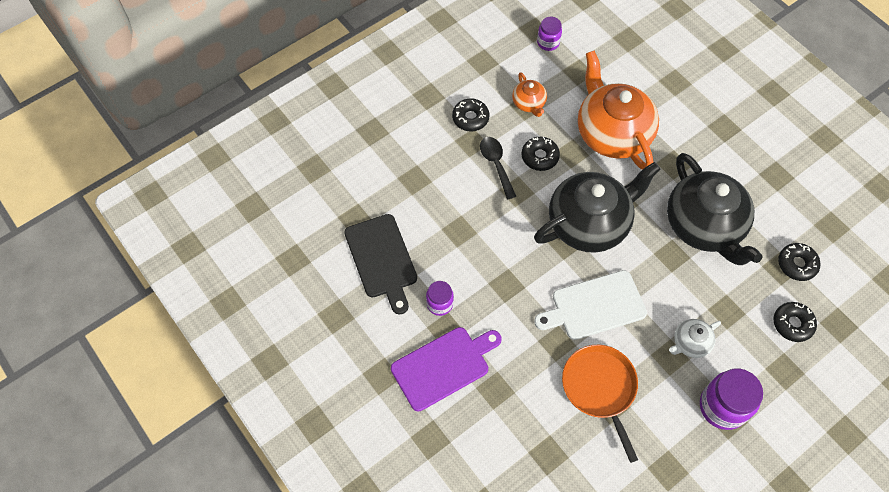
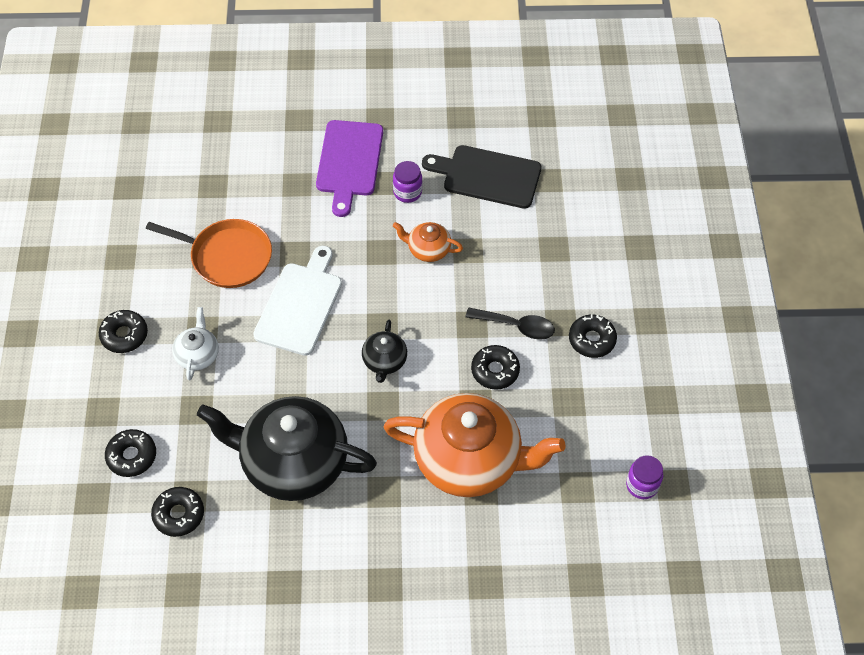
camera: 125 degrees right, 5 degrees down
orange teapot [512,72,547,117] -> orange teapot moved to [393,222,463,262]
black teapot [534,162,660,253] -> black teapot [362,320,407,383], size x0.45
purple jar [700,369,763,430] -> black donut [99,310,148,353]

